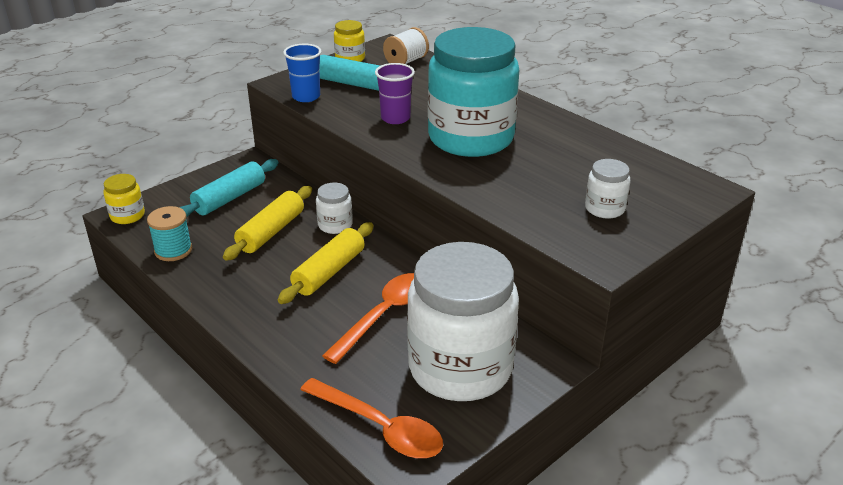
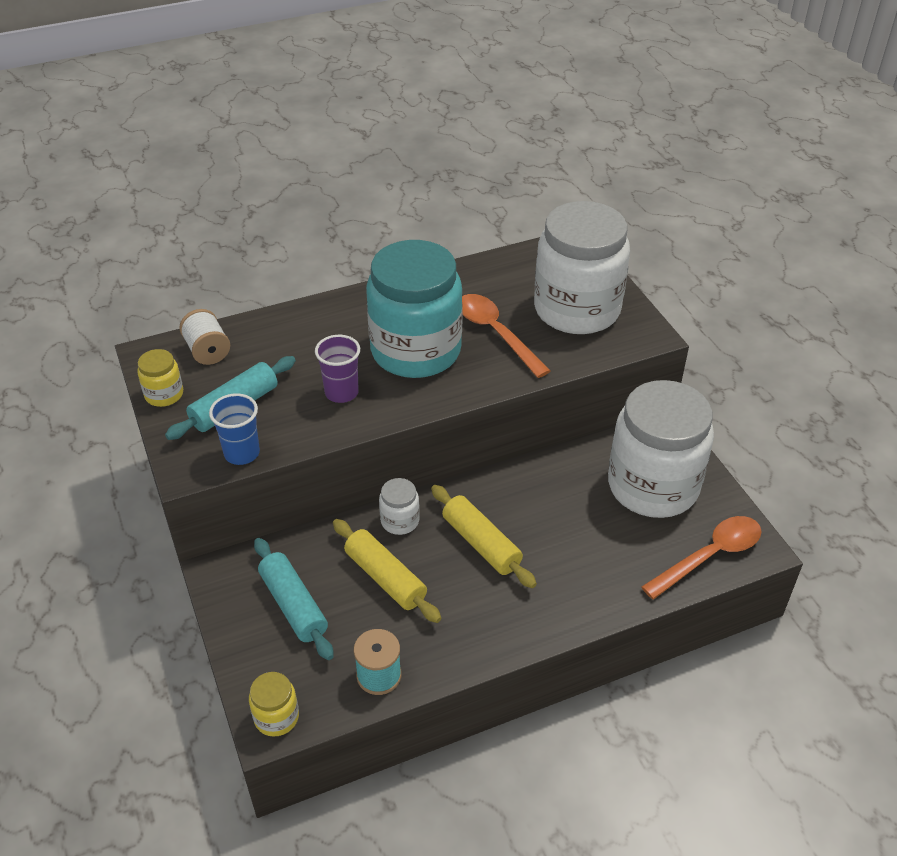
camera: 70 degrees left, 10 degrees up
orange spoon [322,273,414,364] -> orange spoon moved to [462,294,551,378]
white jar [585,159,631,219] -> white jar [534,201,630,334], size x2.43

